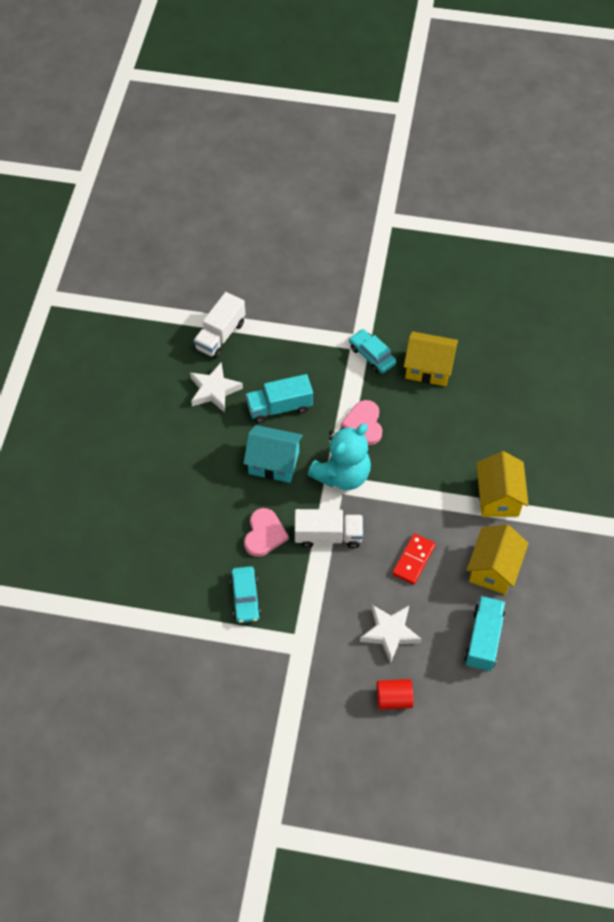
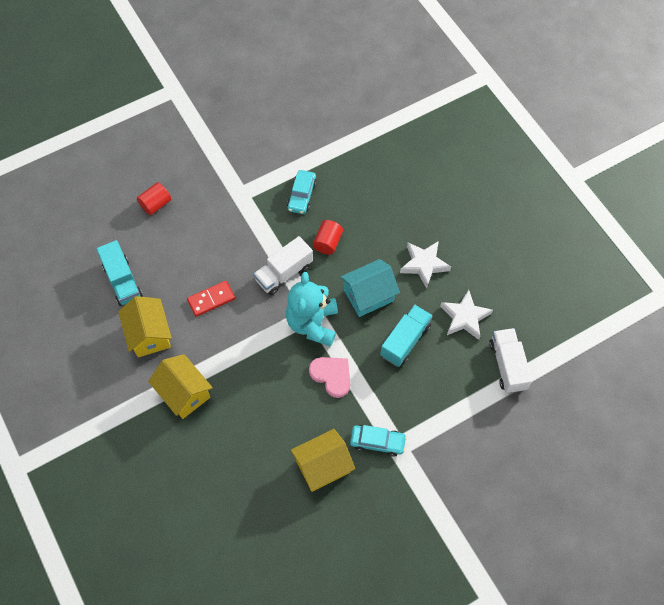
camera: 140 degrees right, 5 degrees up
turquoise car [230,566,261,623] -> turquoise car turned 120 degrees counterclockwise [287,170,317,214]
pink heart [244,508,289,557] -> red cylinder [313,220,343,255]
white star [360,605,422,663] -> white star moved to [400,241,451,288]
red domino [392,533,436,585] -> red domino turned 75 degrees clockwise [187,281,235,317]

